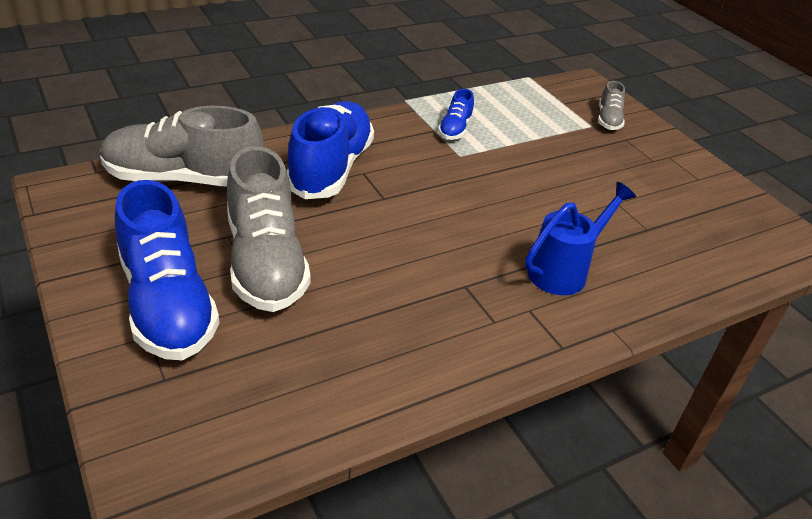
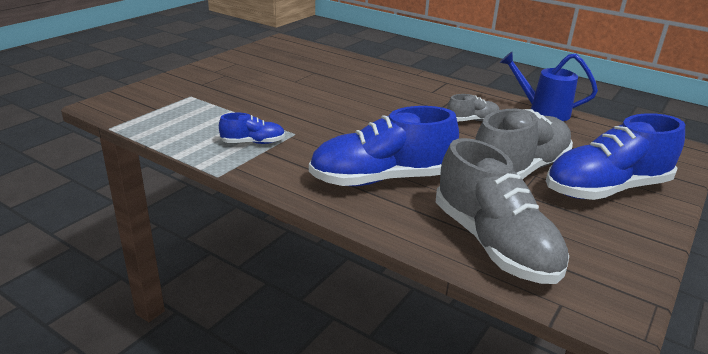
camera: 115 degrees left, 10 degrees down
blue shoe [115,180,219,360] -> blue shoe turned 150 degrees counterclockwise [546,113,685,200]
blue watering can [525,182,636,295] -> blue watering can moved to [499,52,598,121]
grey shoe [598,81,625,130] -> grey shoe moved to [447,94,500,121]

